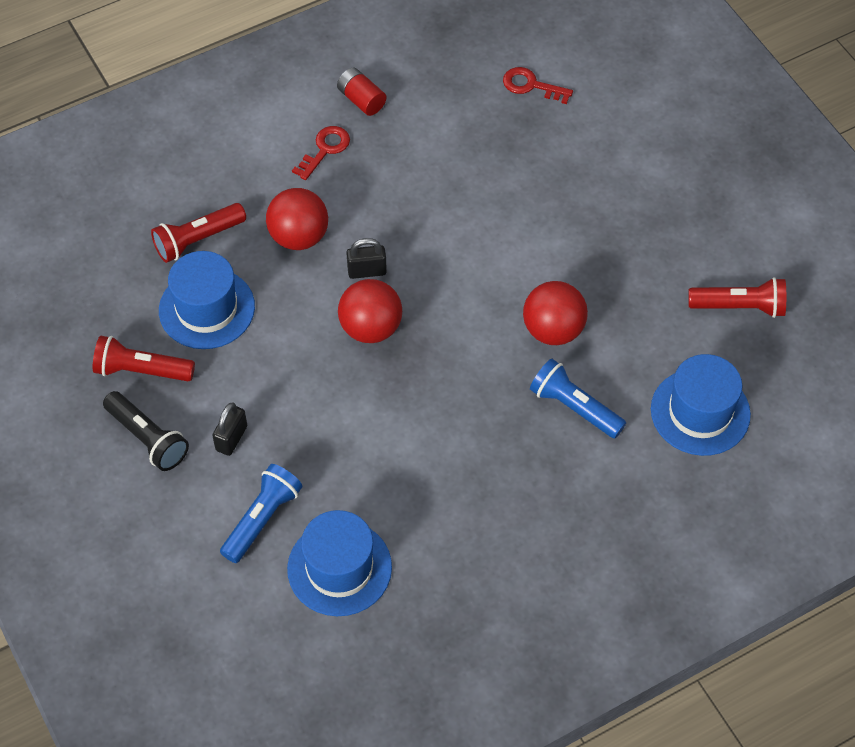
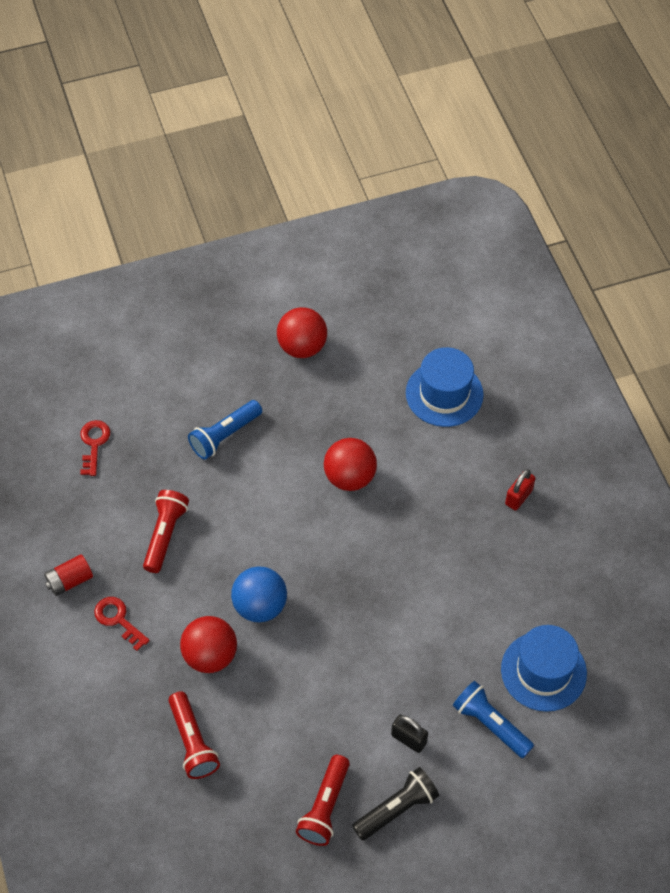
camera: 80 degrees left, 0 degrees up
blue hat [159,251,255,349] -> none
red ball [338,279,402,343] -> red ball moved to [277,307,327,358]
black padlock [346,238,387,279] -> blue ball [231,566,287,622]
red key [503,67,573,104] -> red key turned 150 degrees clockwise [80,420,110,476]
blue flashlight [530,358,626,438] -> blue flashlight moved to [188,400,262,460]
red flashlight [688,277,786,318] -> red flashlight moved to [143,490,189,573]
none -> red padlock [505,469,536,511]

